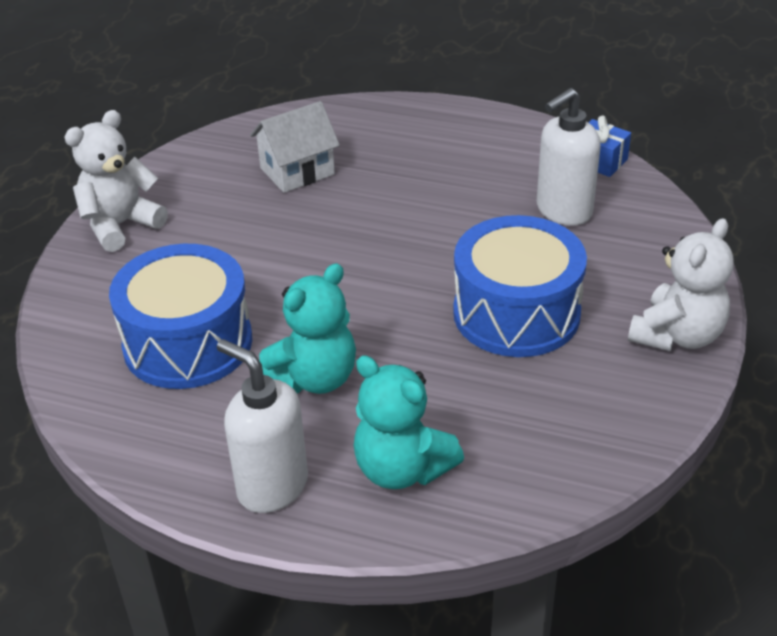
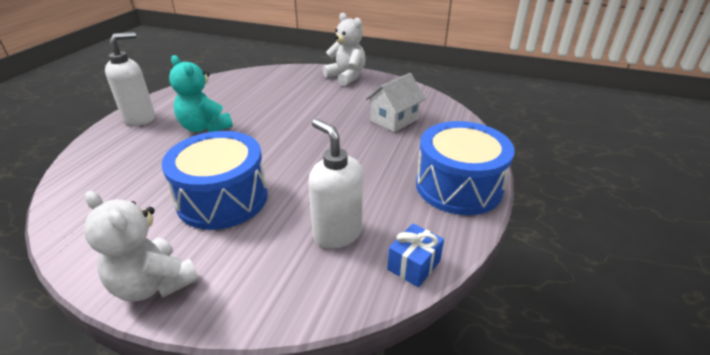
camera: 90 degrees right, 5 degrees down
blue drum [109,244,252,389] -> blue drum moved to [416,121,514,215]
white house [250,101,340,193] -> white house turned 75 degrees clockwise [366,73,426,132]
turquoise teddy bear [354,355,464,489] -> none

